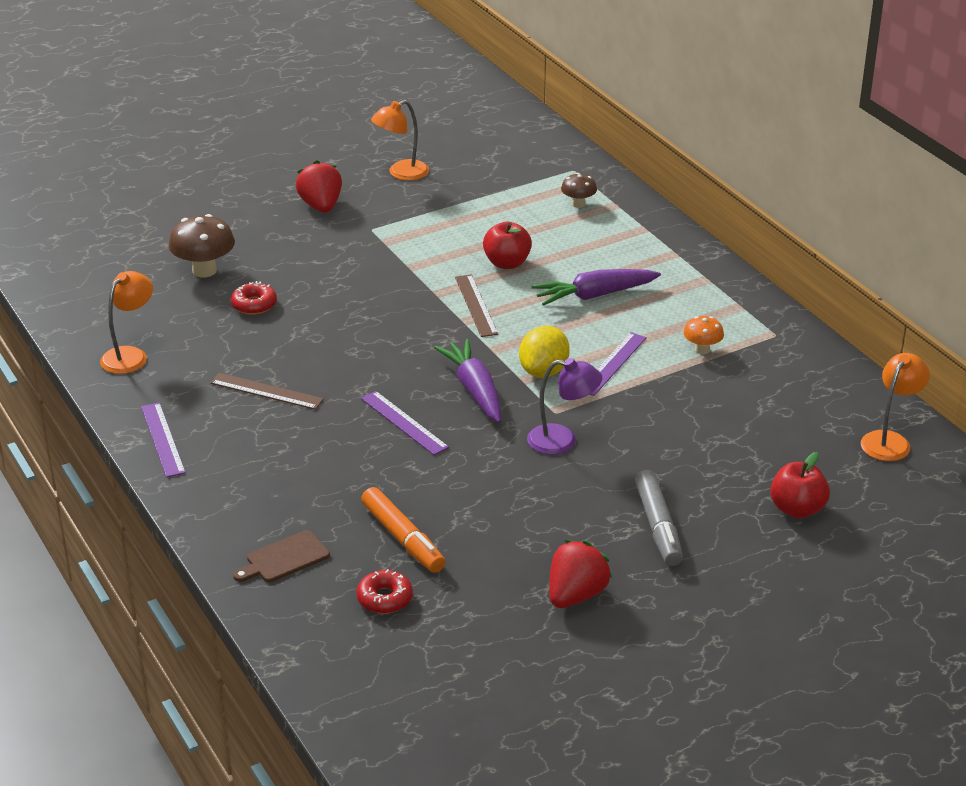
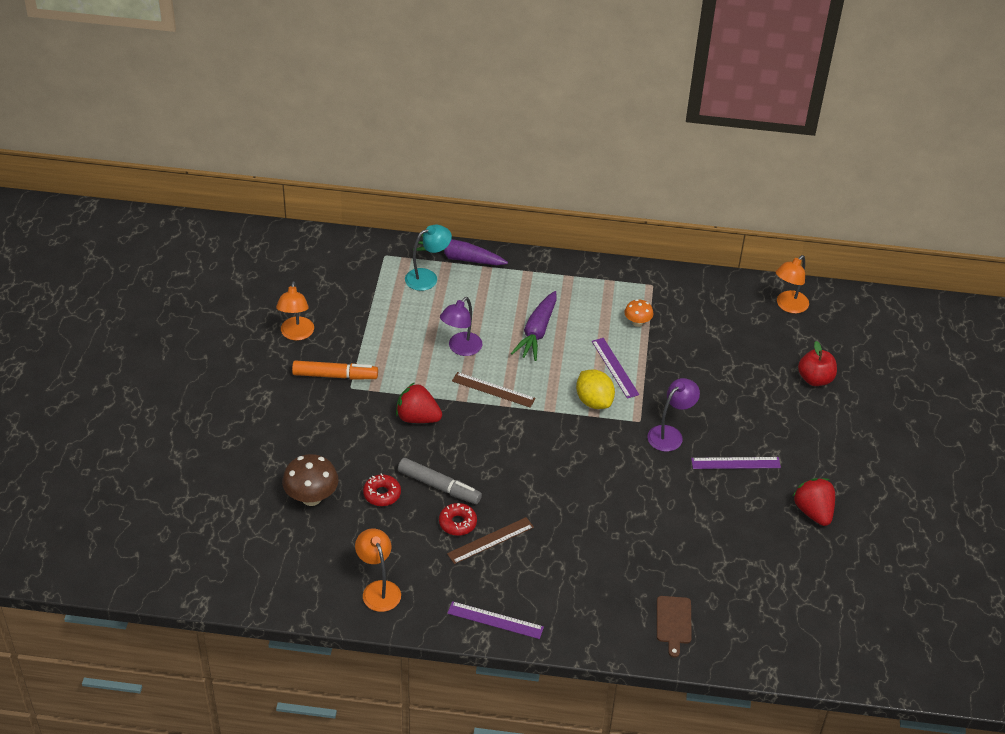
camera: 55 degrees left, 10 degrees up
red strawberry [296,161,342,213] -> red strawberry moved to [396,382,442,423]
red donut [357,569,413,614] -> red donut moved to [439,503,477,536]
purple ruler [361,391,449,455] -> purple ruler moved to [691,457,781,469]
orange marker [361,487,445,573] -> orange marker moved to [292,361,378,380]
purple carrot [434,339,501,423] -> purple carrot moved to [413,234,508,265]
red apple [483,221,532,269] -> purple lamp [440,297,482,356]
brown mushroom [561,173,597,208] -> turquoise lamp [405,225,452,291]
grey marker [635,470,683,566] -> grey marker moved to [398,458,482,504]
orange lamp [861,353,930,461] -> orange lamp turned 120 degrees counterclockwise [776,255,809,314]

